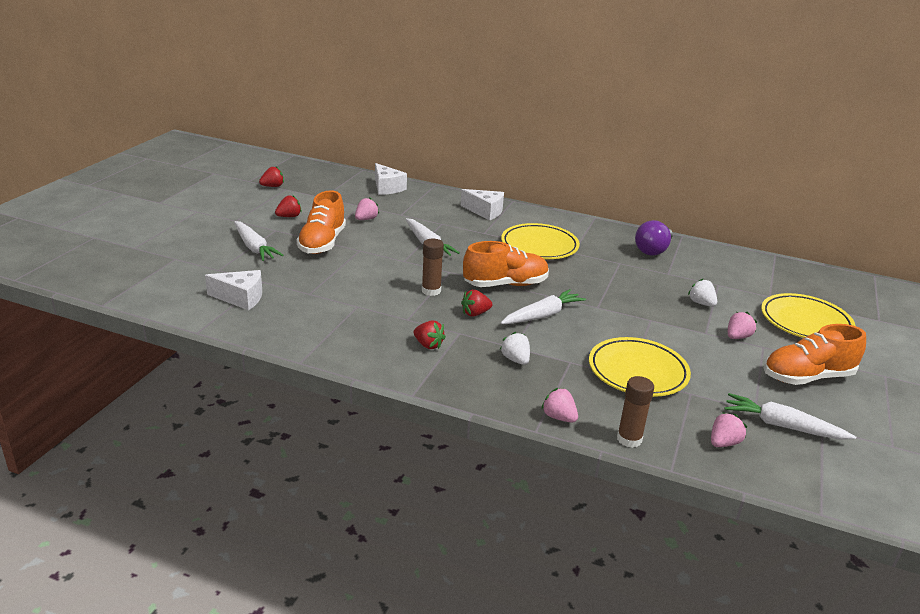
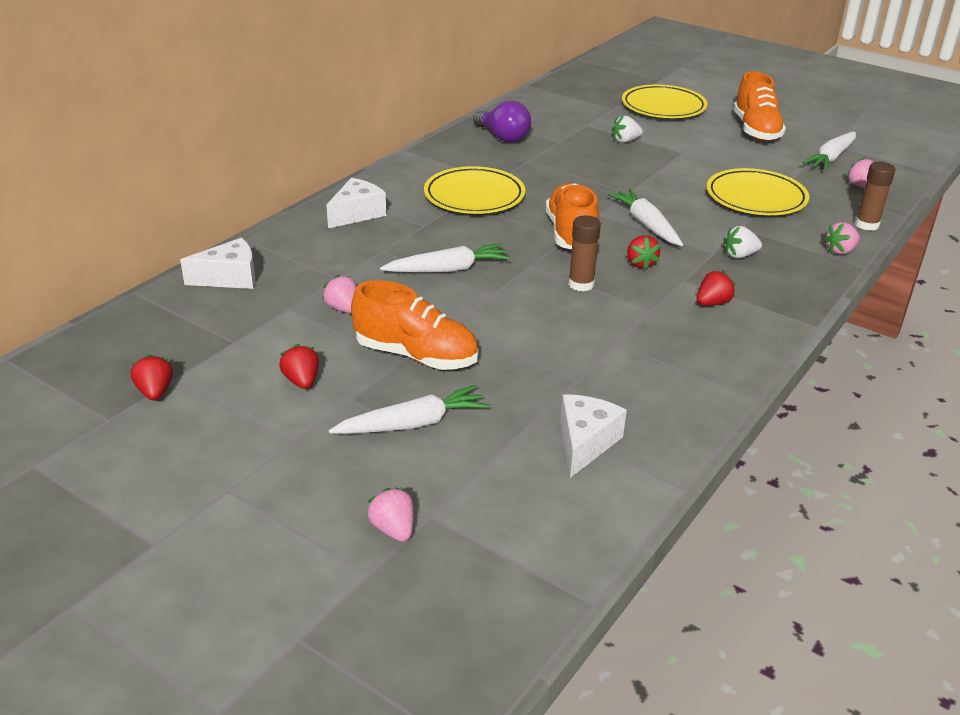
camera: 75 degrees left, 5 degrees up
pink strawberry [728,312,757,339] -> pink strawberry moved to [367,488,414,542]

